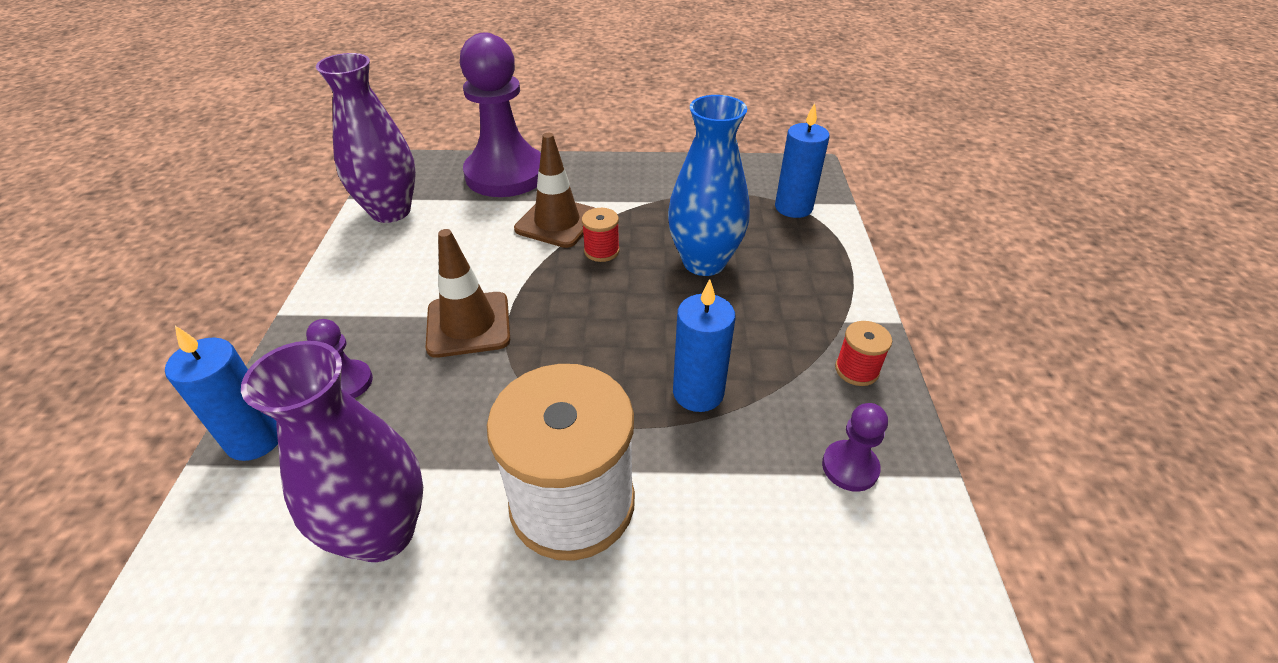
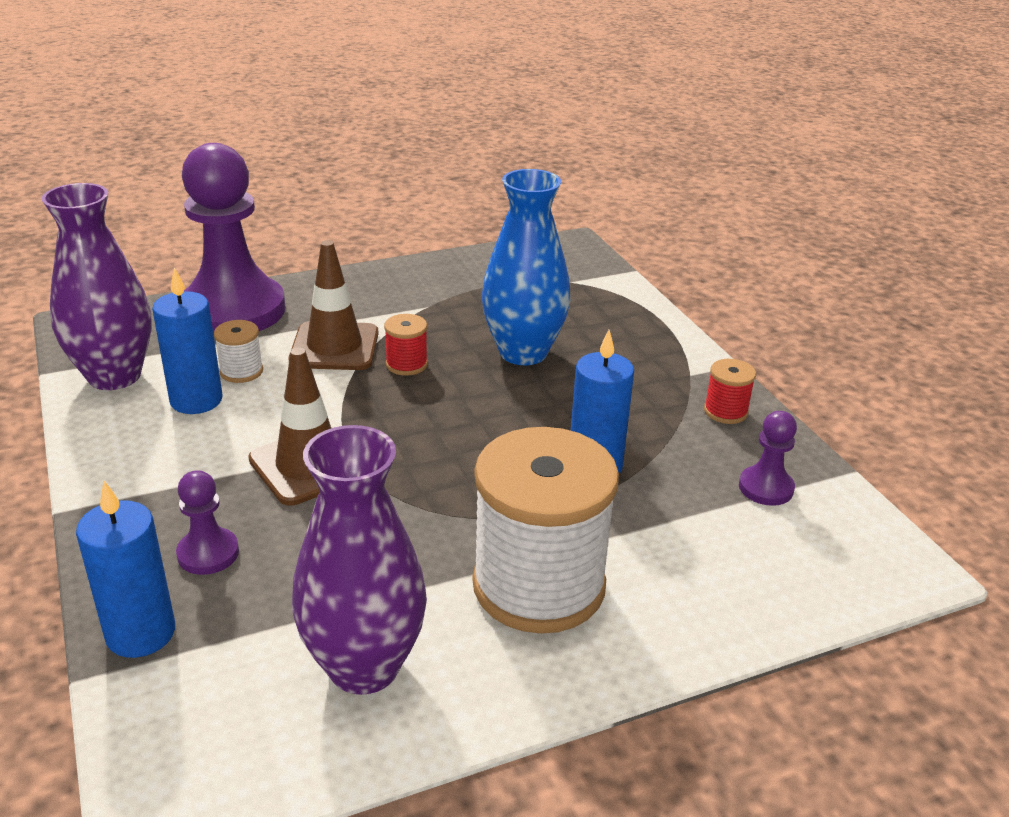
camera: 25 degrees left, 10 degrees down
blue candle [775,103,830,218] -> blue candle moved to [152,268,223,414]
none -> white spool [214,320,263,383]

